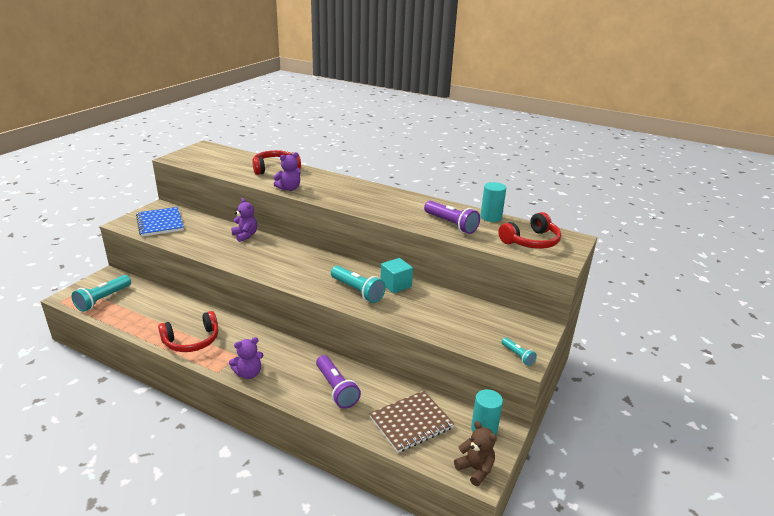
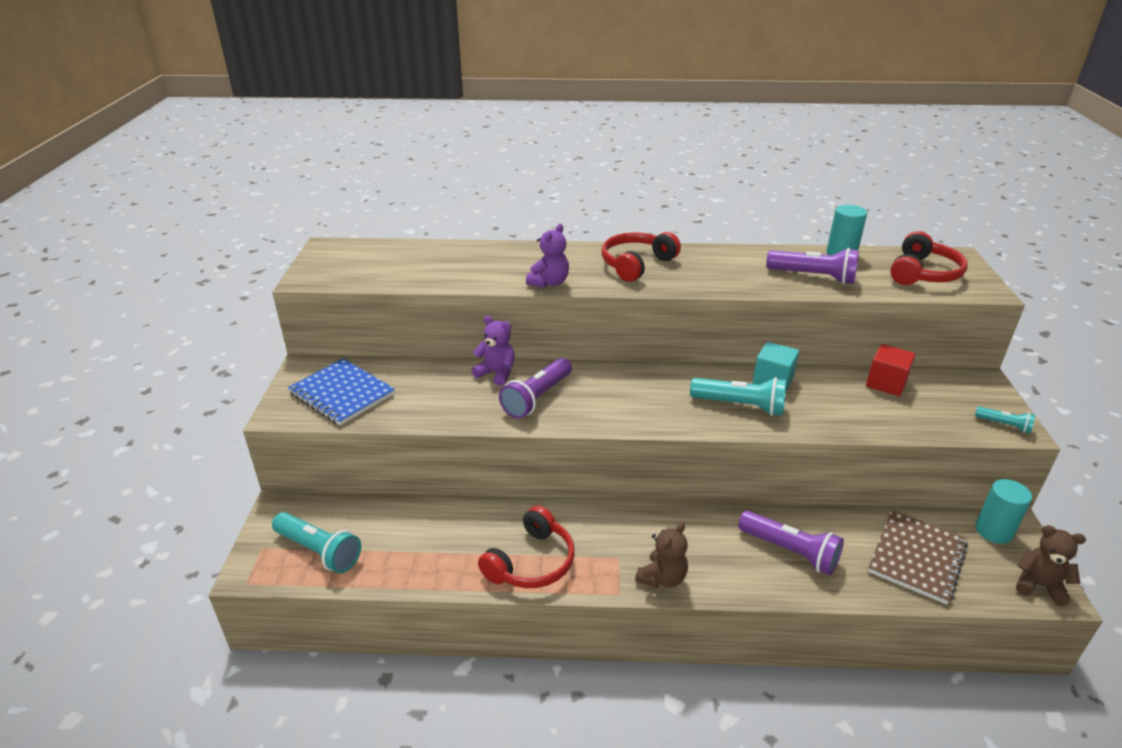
camera: 25 degrees left, 5 degrees up
turquoise flashlight [72,275,131,312] -> turquoise flashlight turned 60 degrees counterclockwise [272,512,361,573]
purple teddy bear [229,337,263,379] -> brown teddy bear [635,522,688,588]
red headphones [252,150,301,175] -> red headphones moved to [601,232,681,282]
none -> purple flashlight [499,358,572,419]
none -> red cube [866,344,916,396]

